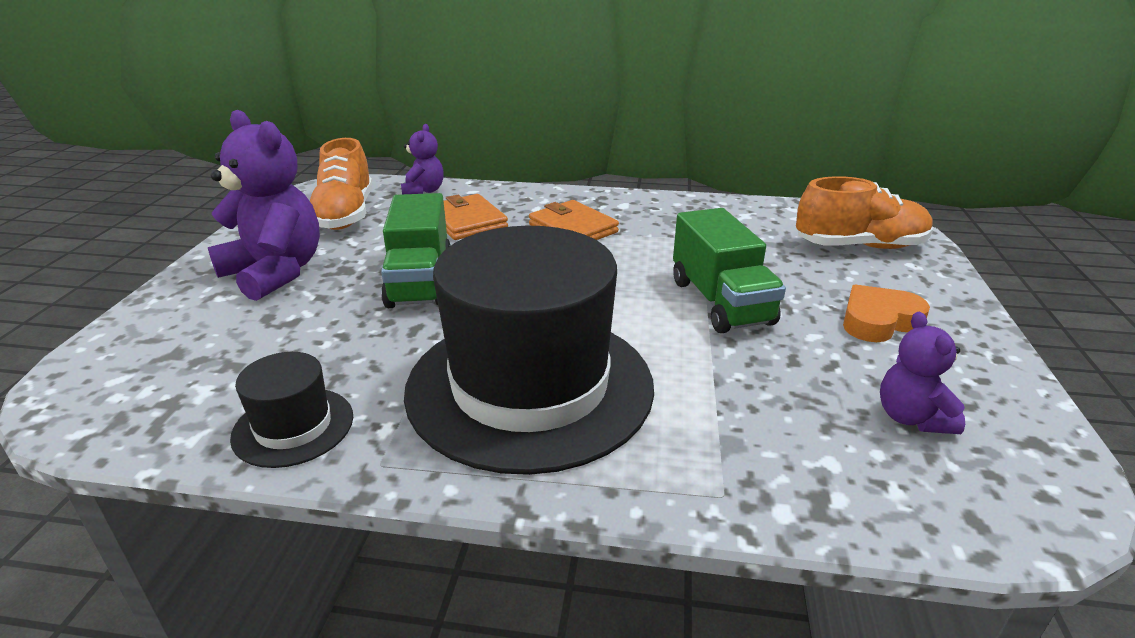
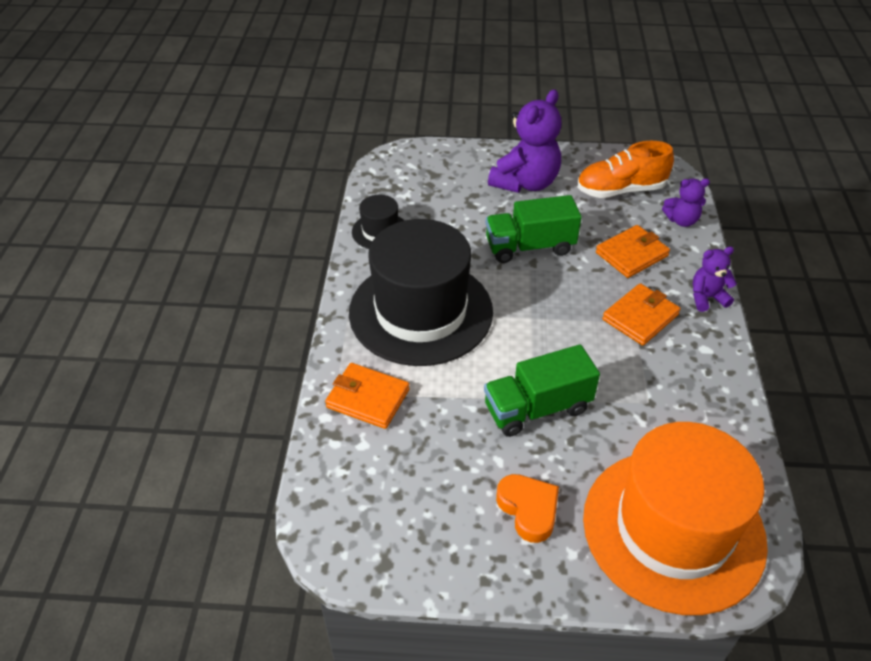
camera: 85 degrees right, 15 degrees up
orange shoe [796,176,933,249] -> orange hat [583,422,768,615]
purple teddy bear [880,312,965,434] -> purple teddy bear moved to [693,247,737,312]
none -> orange wallet [325,363,410,429]

